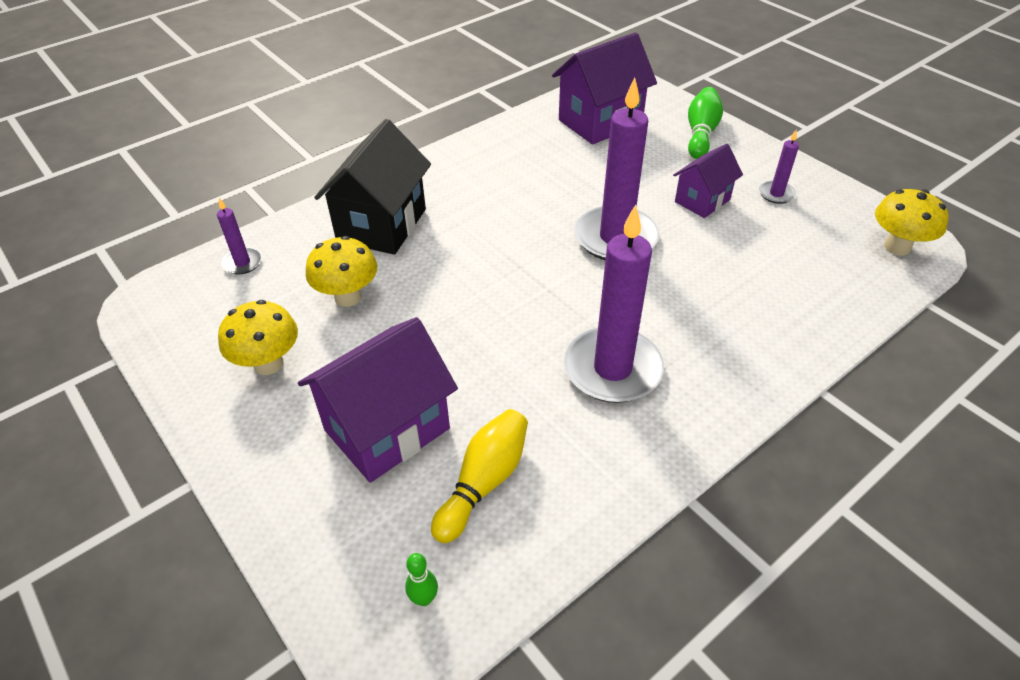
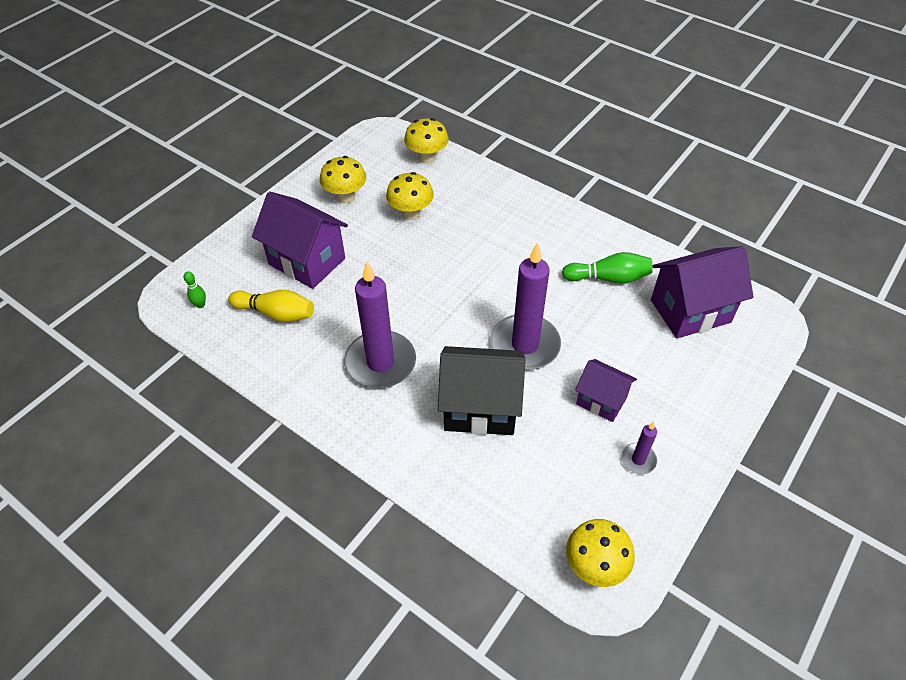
camera: 75 degrees right, 5 degrees up
purple candle [217,198,262,274] -> yellow mushroom [404,118,449,164]
black house [314,119,431,255] -> black house moved to [438,346,526,435]
purple house [552,32,657,145] -> purple house turned 60 degrees counterclockwise [651,246,753,339]
green bowling pin [688,87,723,159] -> green bowling pin moved to [562,252,653,284]

